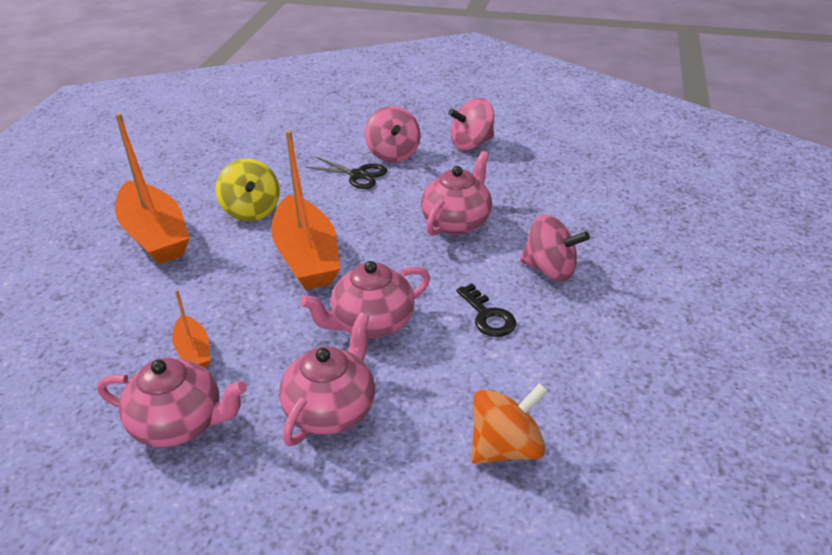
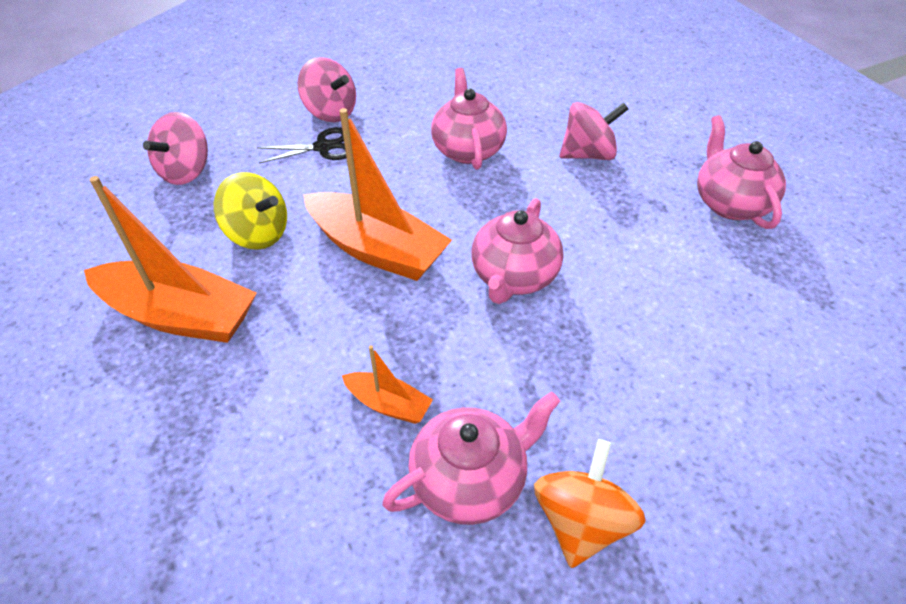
camera: 40 degrees left, 10 degrees up
pink teapot [279,312,375,446] -> pink teapot moved to [697,115,786,229]
pink spinning top [448,98,494,150] -> pink spinning top moved to [143,112,208,185]
black key [456,284,516,337] -> none
orange spinning top [471,383,548,464] -> orange spinning top moved to [534,439,645,568]

